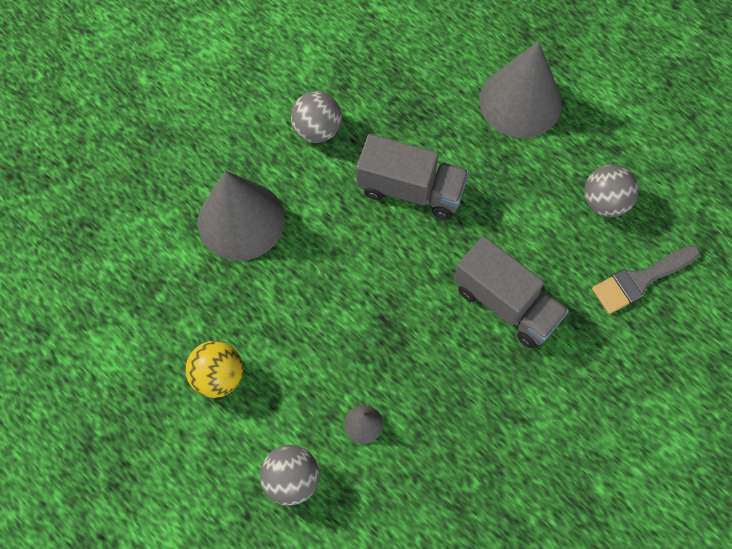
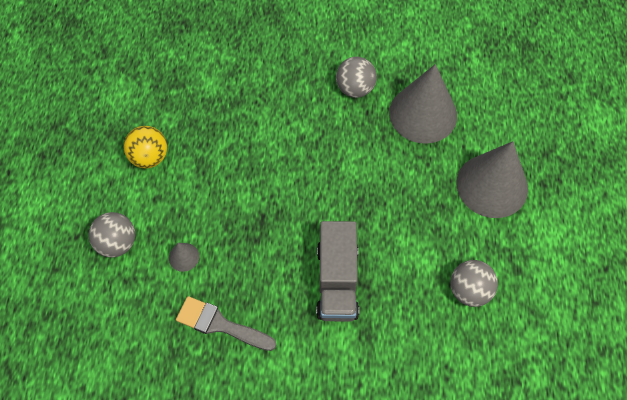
camera: 50 degrees right, 5 degrees down
grey cone [198,171,285,261] -> grey cone moved to [389,64,457,144]
grey truck [356,134,469,219] -> none
grey brush [592,245,700,314] -> grey brush moved to [176,296,276,351]

